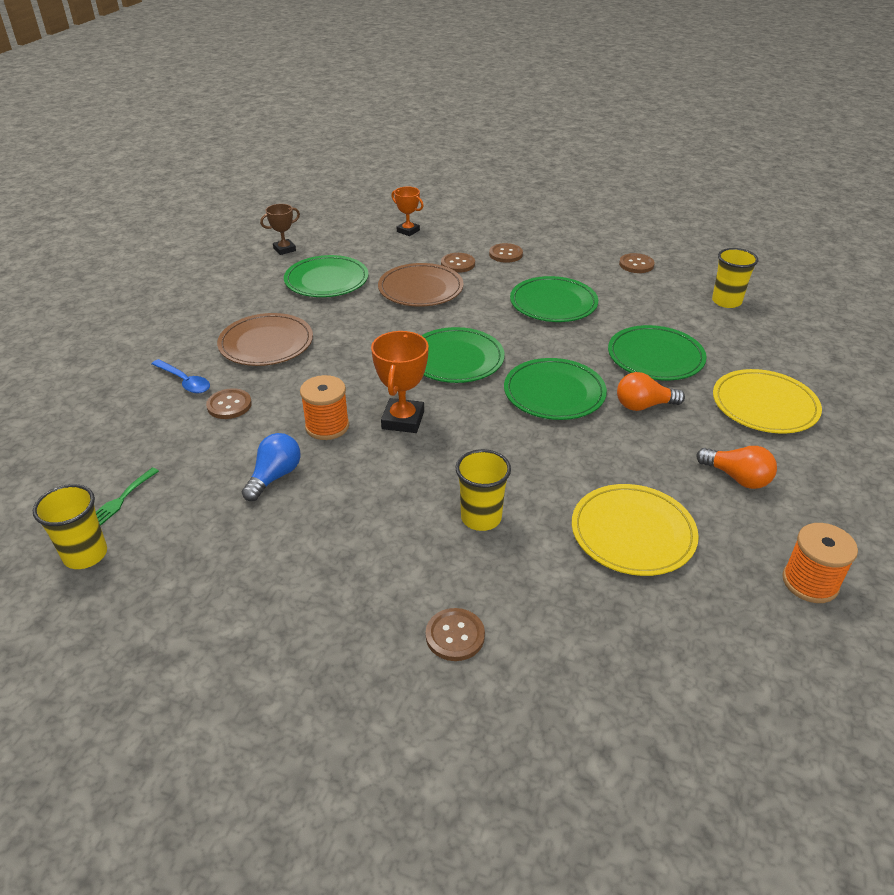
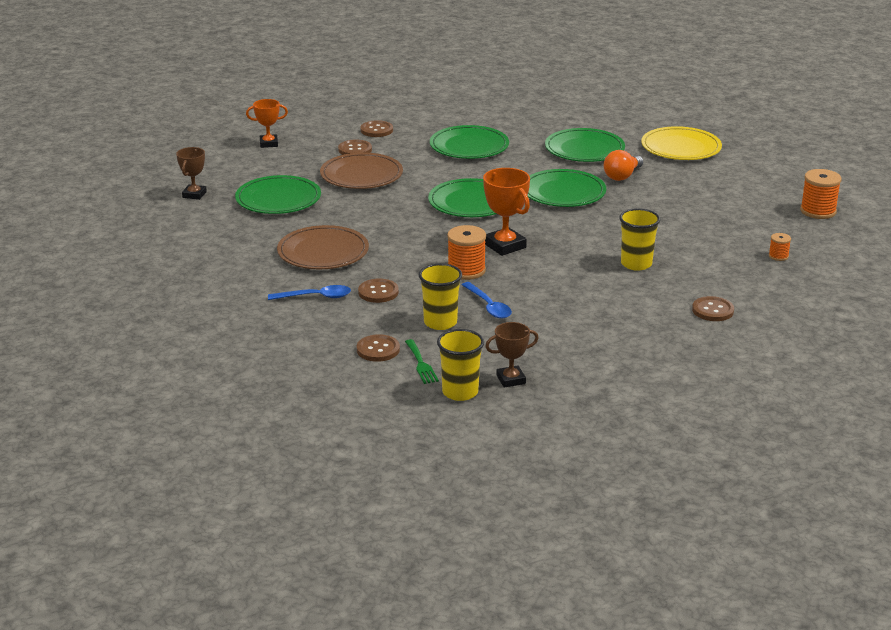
camera: 45 degrees left, 10 degrees down
blue light bulb [242,433,301,501] -> blue spoon [462,282,512,319]
yellow plate [572,484,699,576] -> none
brown button [619,253,655,273] -> brown button moved to [357,334,400,362]
orange light bulb [697,446,777,489] -> none
yellow cup [712,248,758,308] -> yellow cup moved to [419,263,462,330]
none -> brown trophy [485,322,539,388]
none -> orange spool [769,233,791,261]

